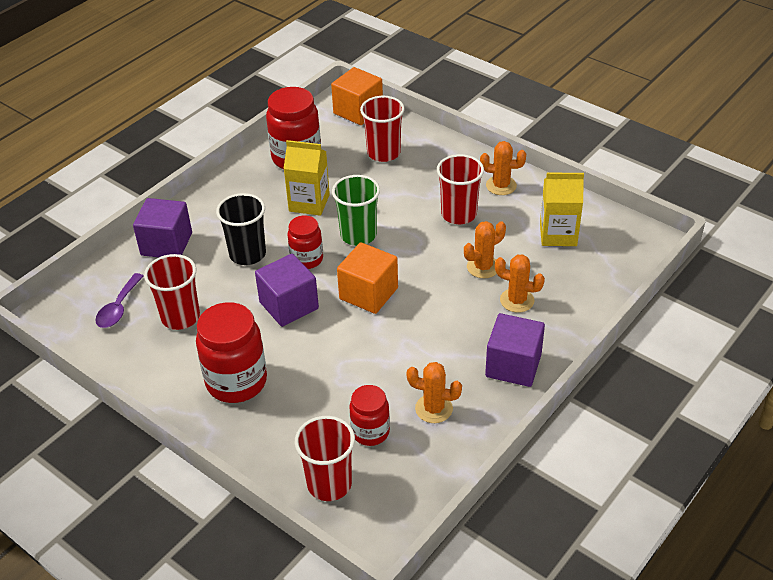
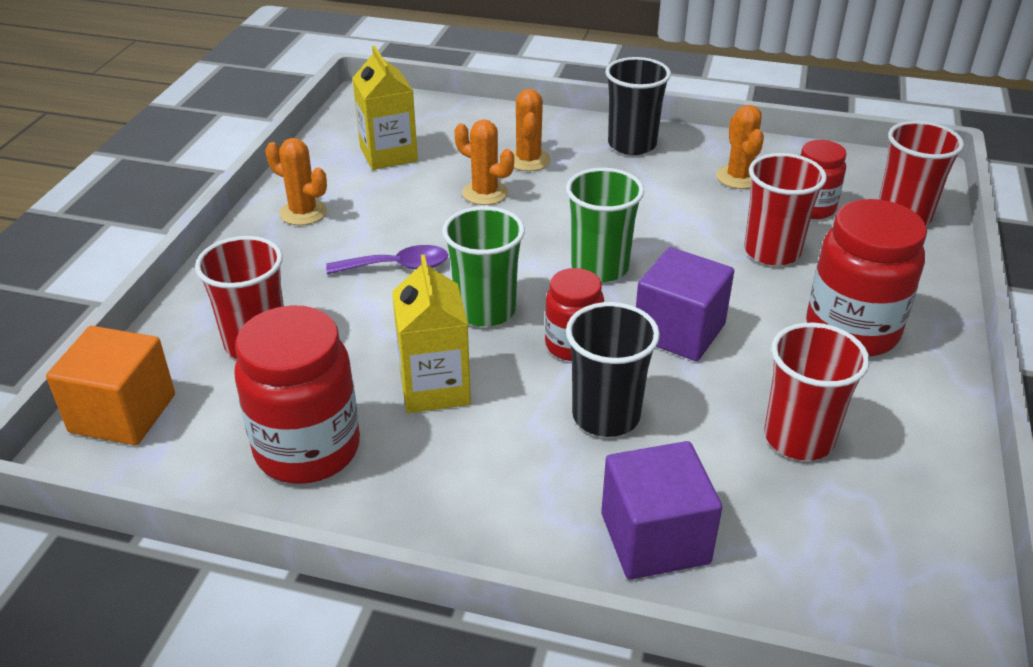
camera: 115 degrees left, 5 degrees down
purple spoon [95,273,144,328] -> purple spoon moved to [326,245,448,274]
orange cube [337,242,398,314] -> green cup [566,168,644,282]
red cup [437,154,484,224] -> red cup moved to [744,153,827,265]
orange cactus [480,141,526,195] -> orange cactus turned 45 degrees counterclockwise [266,138,327,225]
purple cube [485,313,545,387] -> black cup [605,57,671,155]

